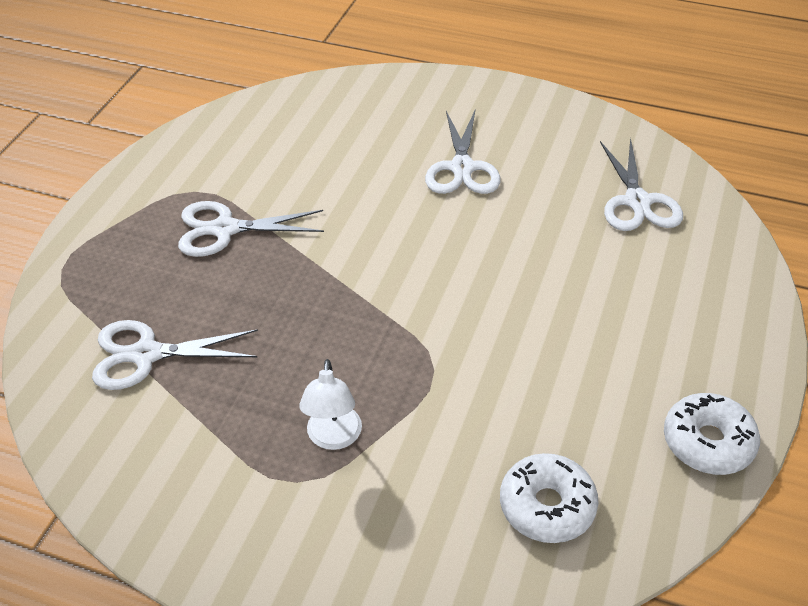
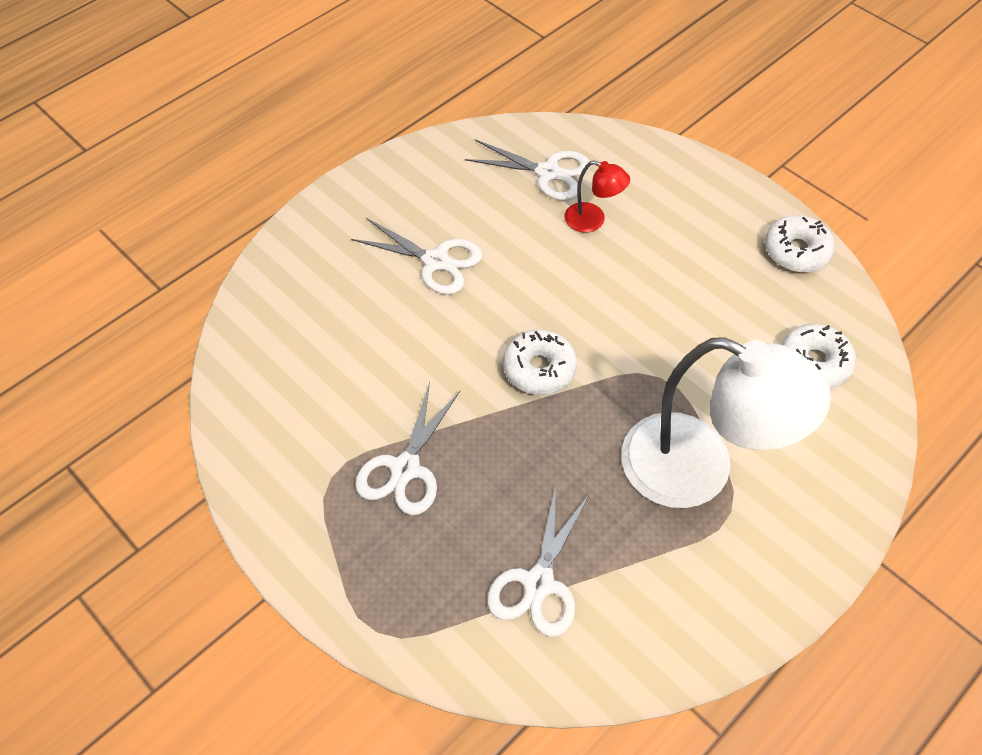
camera: 65 degrees left, 10 degrees up
white lamp [299,359,362,450] -> white lamp [621,337,831,508], size x2.29
none -> white donut [503,329,577,395]
none -> red lamp [565,160,630,233]

